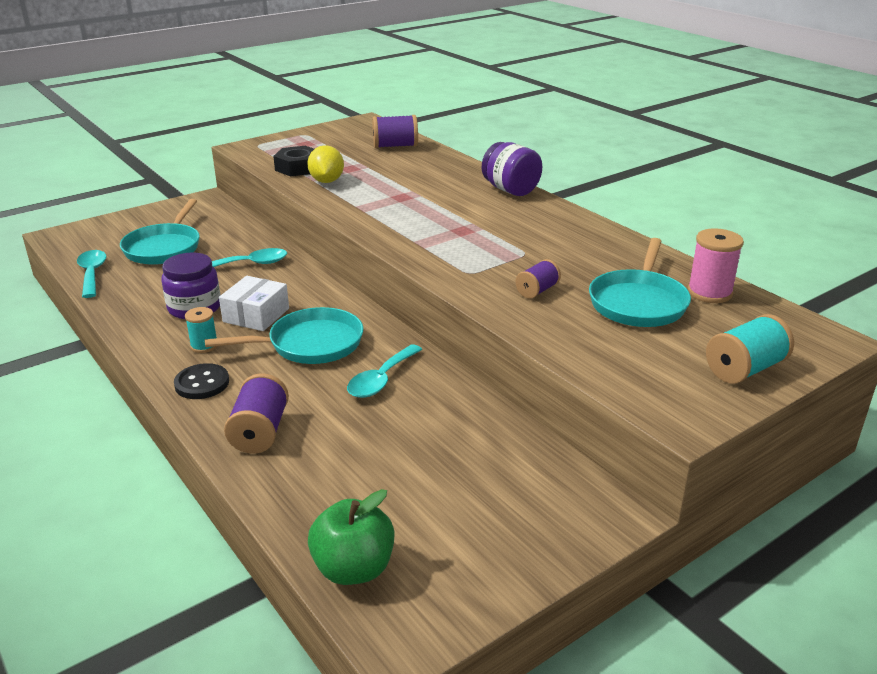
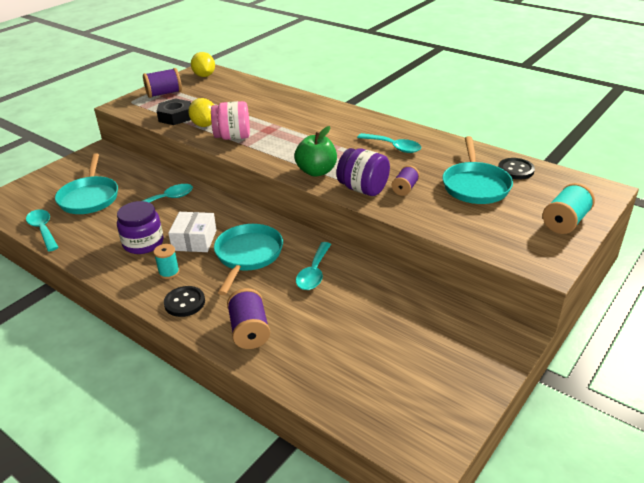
camera: 15 degrees left, 5 degrees up
turquoise pan [205,307,363,364] -> turquoise pan turned 45 degrees counterclockwise [214,224,283,295]
green apple [308,489,395,585] -> green apple moved to [294,126,337,177]
purple spool [372,115,418,148] -> purple spool moved to [143,68,182,98]
purple jar [482,142,542,196] -> purple jar moved to [337,148,390,196]
pink spool [688,228,744,303] -> black button [498,158,535,180]
none -> yellow lemon [191,52,215,77]
none -> pink jar [211,101,250,140]
none -> turquoise spoon [357,133,422,153]

